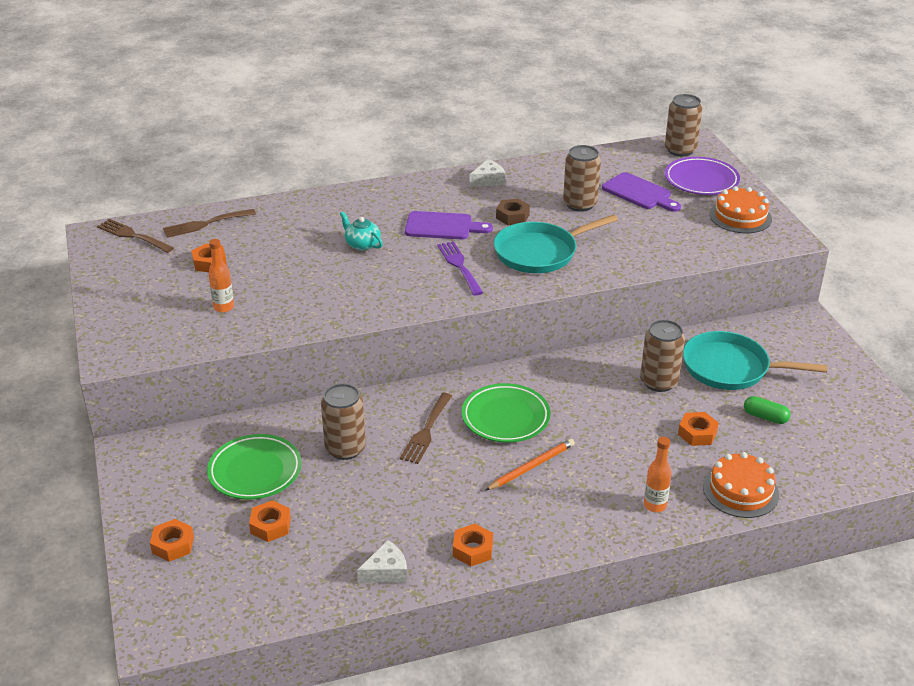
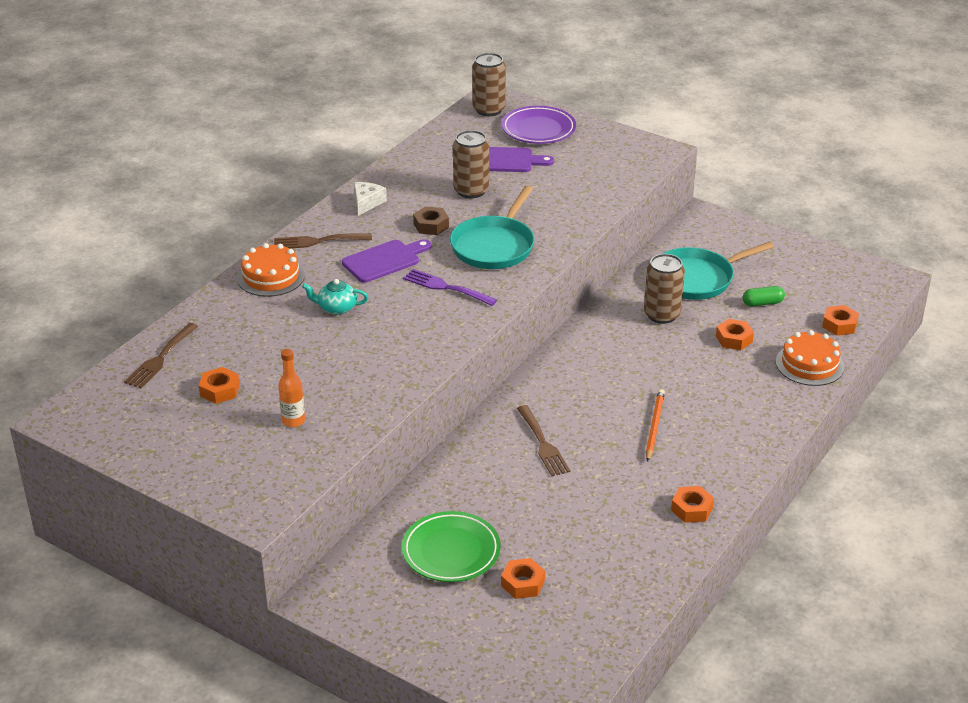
camera: 40 degrees left, 0 degrees up
brown fork [97,219,174,253] -> brown fork moved to [274,233,372,248]
orange nut [150,519,194,562] -> orange nut moved to [822,305,859,336]
brown can [321,383,366,460] -> none
white cheese [357,540,407,583] -> none
green plate [462,383,551,443] -> none
orange bottle [644,437,672,512] -> none
orange cake [710,186,772,233] -> orange cake moved to [237,243,305,297]

